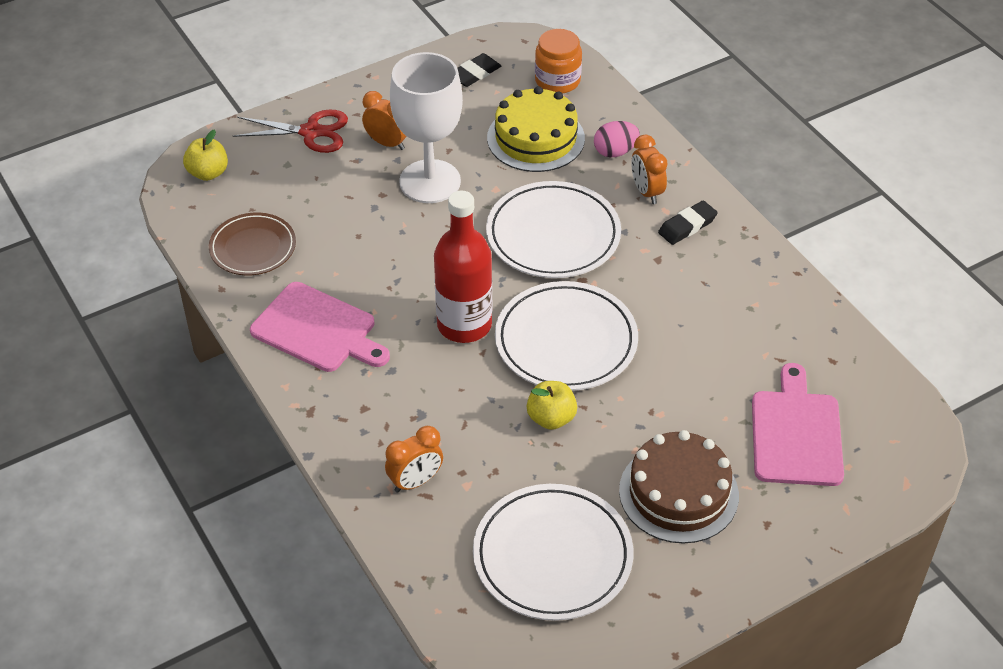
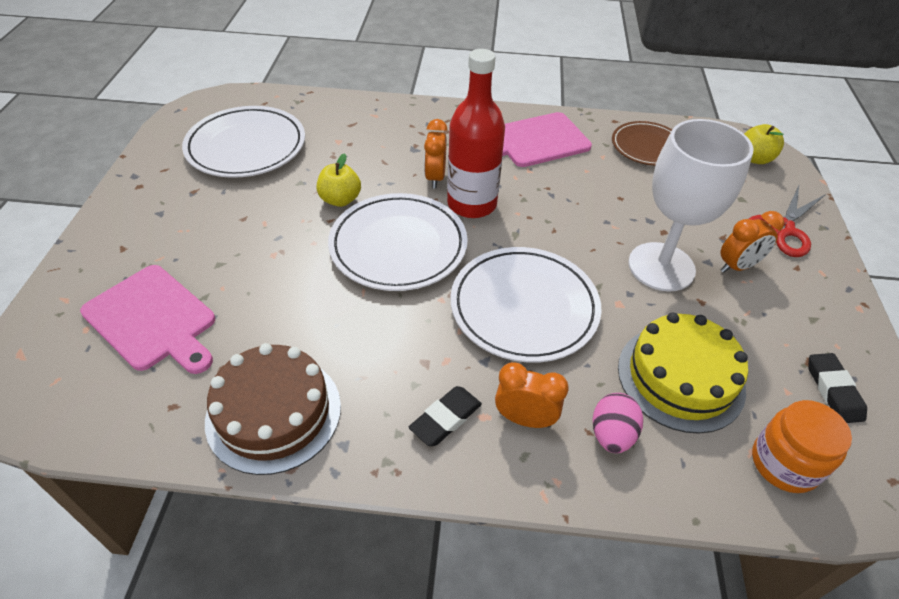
camera: 125 degrees right, 0 degrees up
orange clock [385,426,443,493] -> orange clock moved to [424,119,448,189]
brown cake [619,430,739,544] -> brown cake moved to [205,343,341,475]
black eraser [658,200,718,245] -> black eraser turned 45 degrees clockwise [409,386,482,446]

